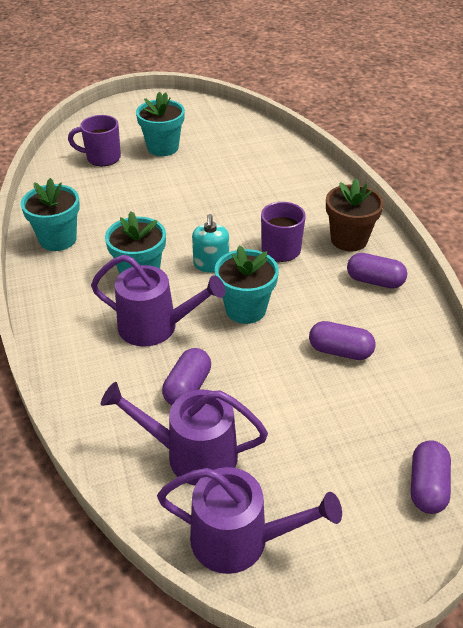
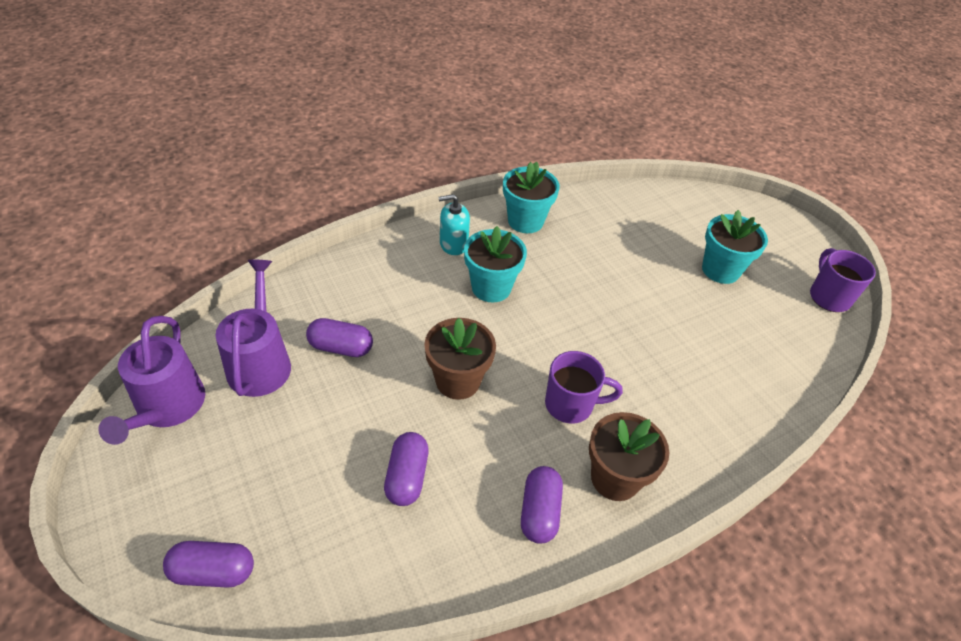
camera: 75 degrees right, 5 degrees up
purple mug [68,115,121,166] -> purple mug moved to [810,248,876,312]
purple watering can [91,255,225,347] -> none
turquoise soap dispenser [192,214,229,273] -> turquoise soap dispenser moved to [439,194,470,255]
turquoise flower pot [215,245,279,324] -> brown flower pot [424,318,496,400]

